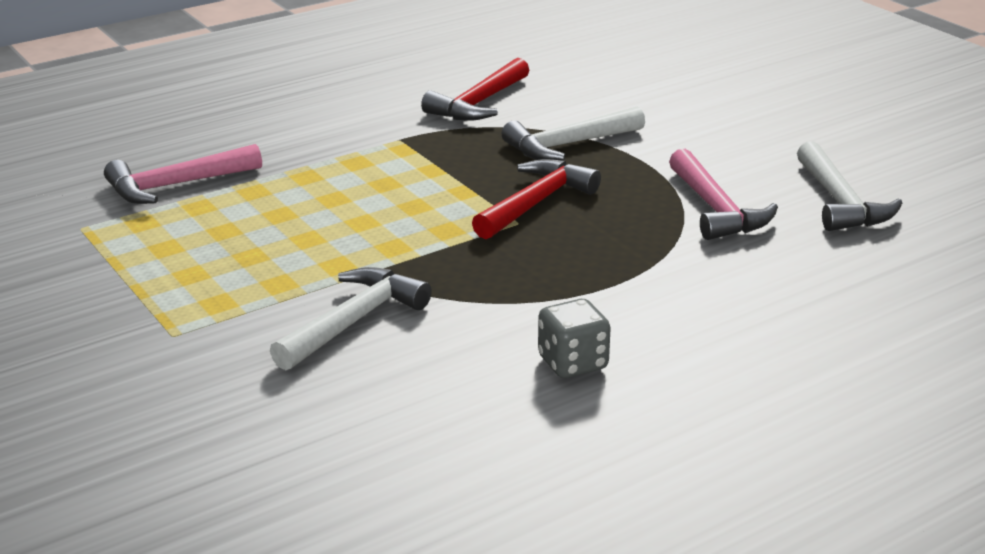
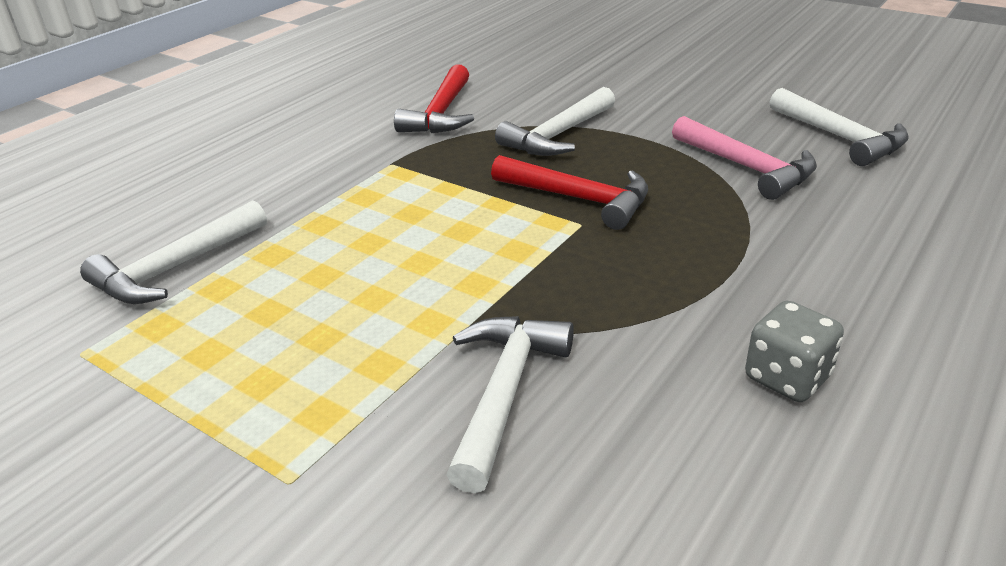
camera: 20 degrees left, 5 degrees up
pink hammer [104,144,262,204] -> white hammer [80,200,267,304]
red hammer [472,159,601,239] -> red hammer turned 105 degrees clockwise [491,155,648,230]

